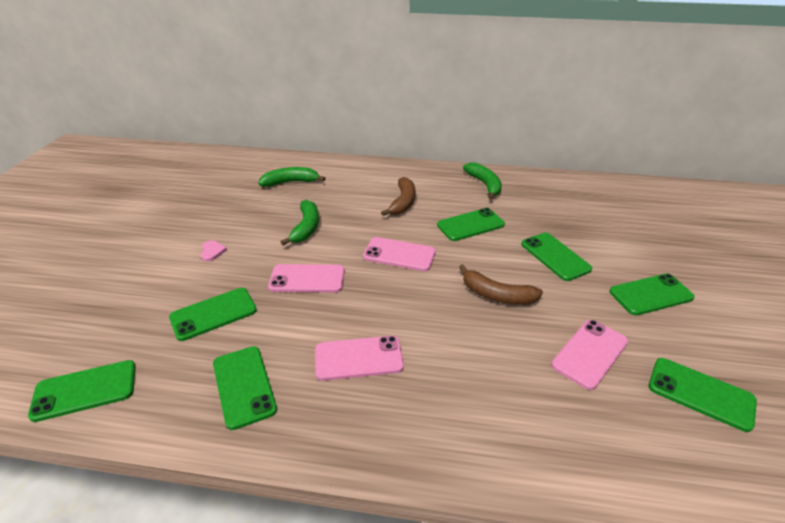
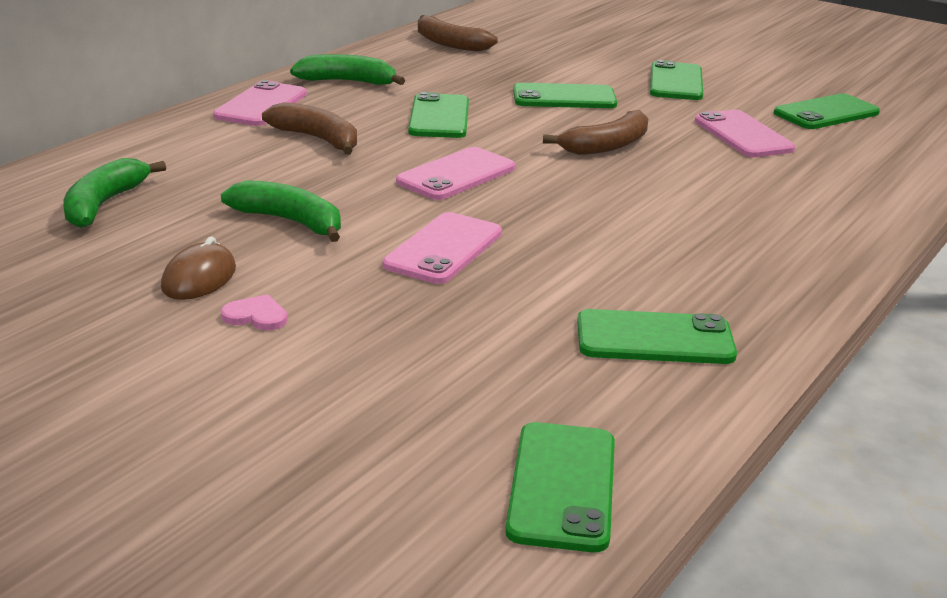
camera: 65 degrees left, 10 degrees down
green phone [169,288,257,341] -> none
pink phone [315,336,404,381] -> pink phone moved to [213,80,307,126]
none -> brown mouse [161,237,236,300]
none -> brown banana [418,15,498,51]

